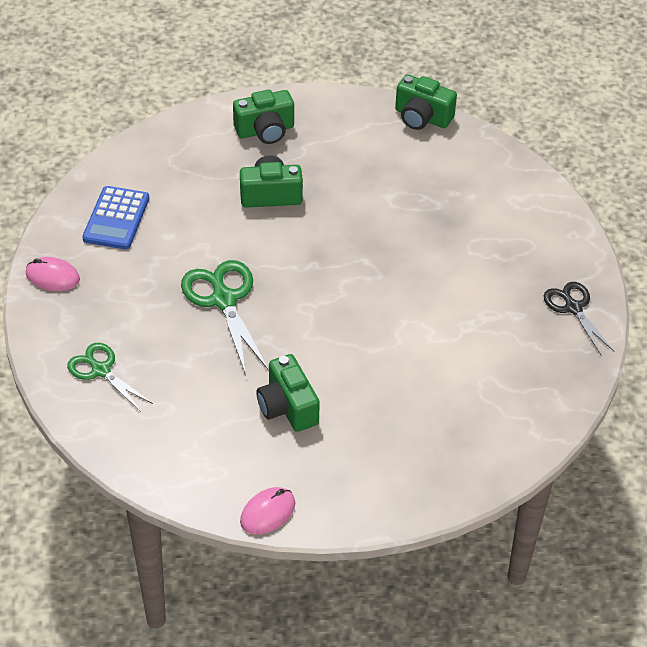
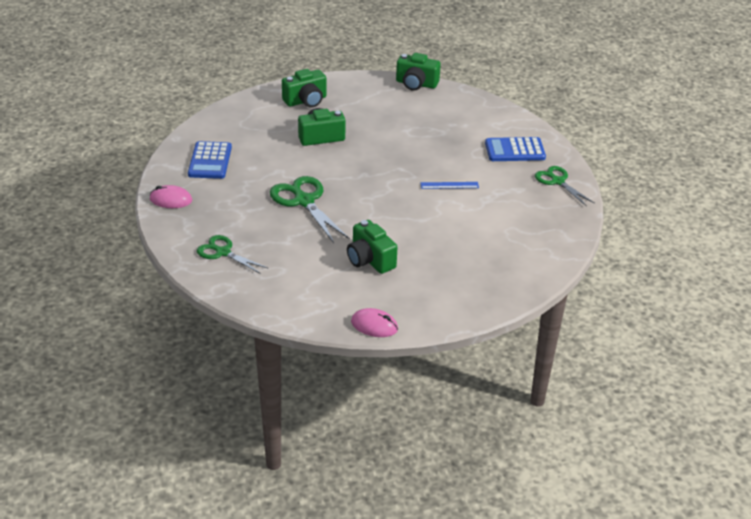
camera: 10 degrees left, 10 degrees down
pink mouse [240,487,295,535] -> pink mouse turned 75 degrees clockwise [351,308,398,337]
black scissors [544,282,614,355] -> green scissors [535,166,595,206]
none -> blue ruler [421,182,479,189]
none -> blue calculator [485,137,546,161]

